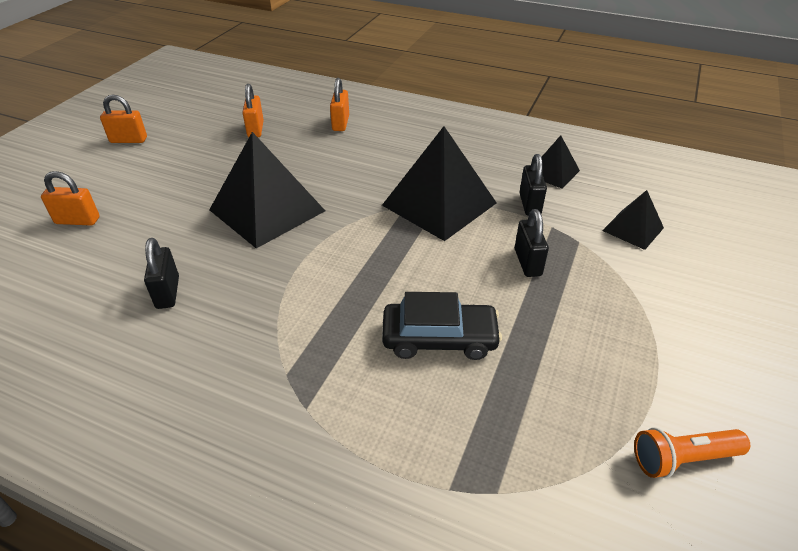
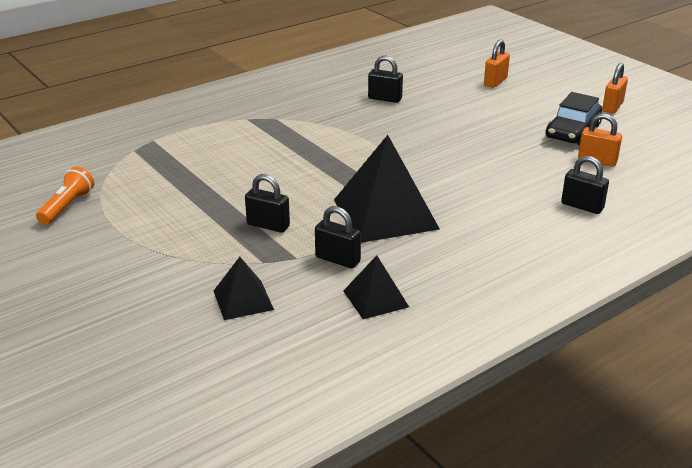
camera: 120 degrees right, 10 degrees down
black pyramid [209,132,325,248] -> none
orange padlock [330,78,349,131] -> black padlock [561,156,609,214]
black car [382,292,502,360] -> black car moved to [545,92,602,145]

